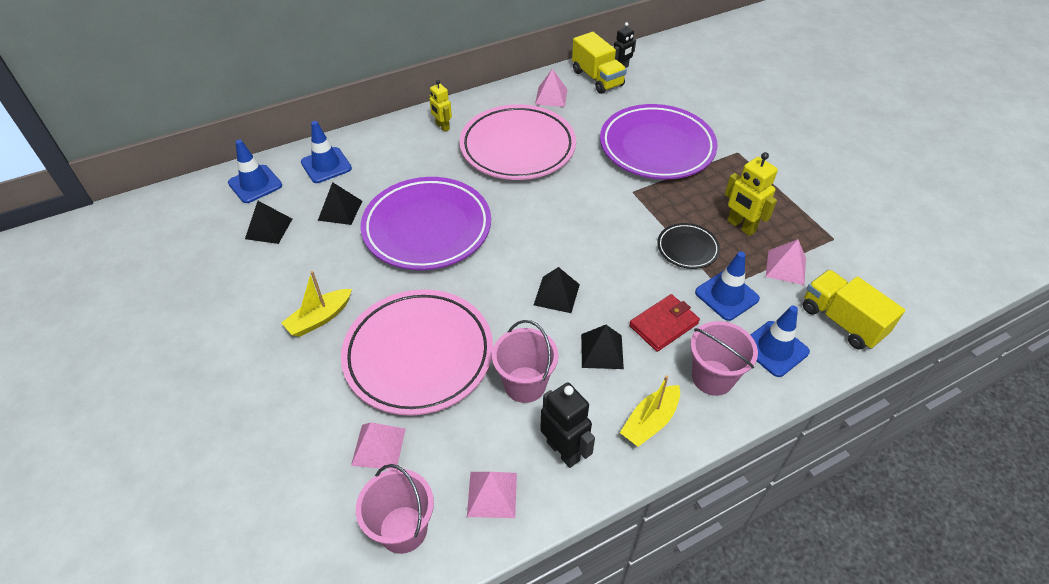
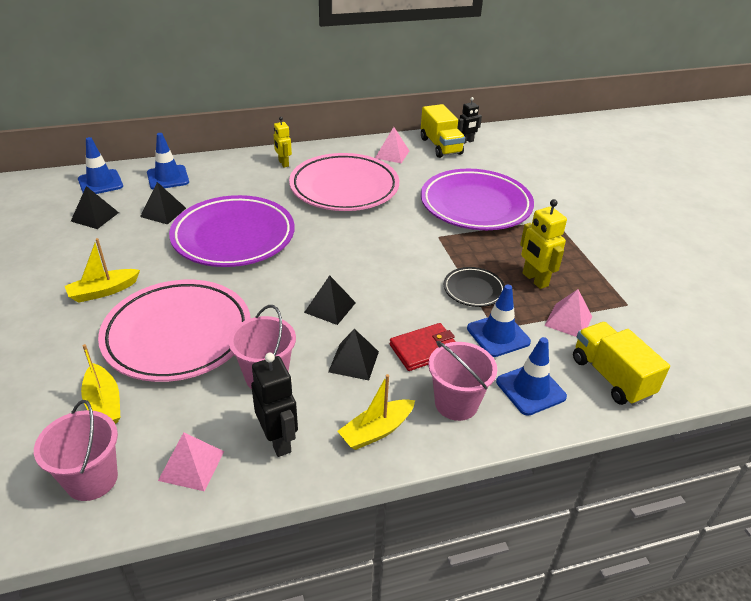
camera: 10 degrees right, 10 degrees down
pink pyramid [351,422,406,469] -> yellow boat [81,344,120,424]

